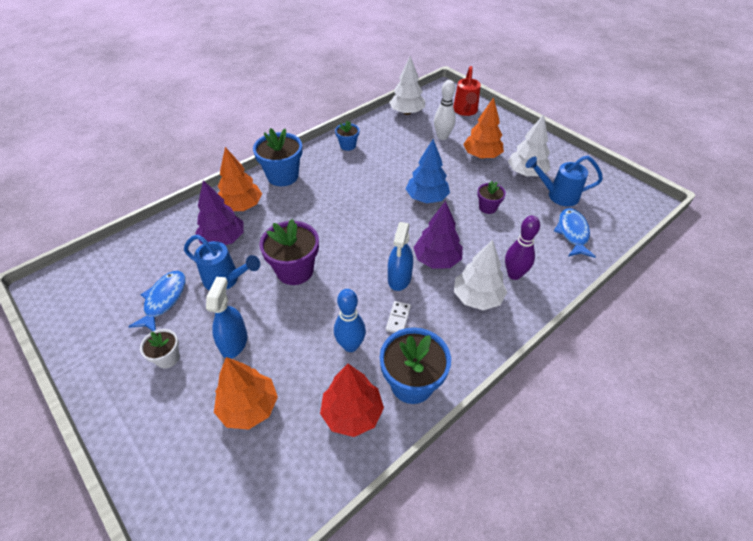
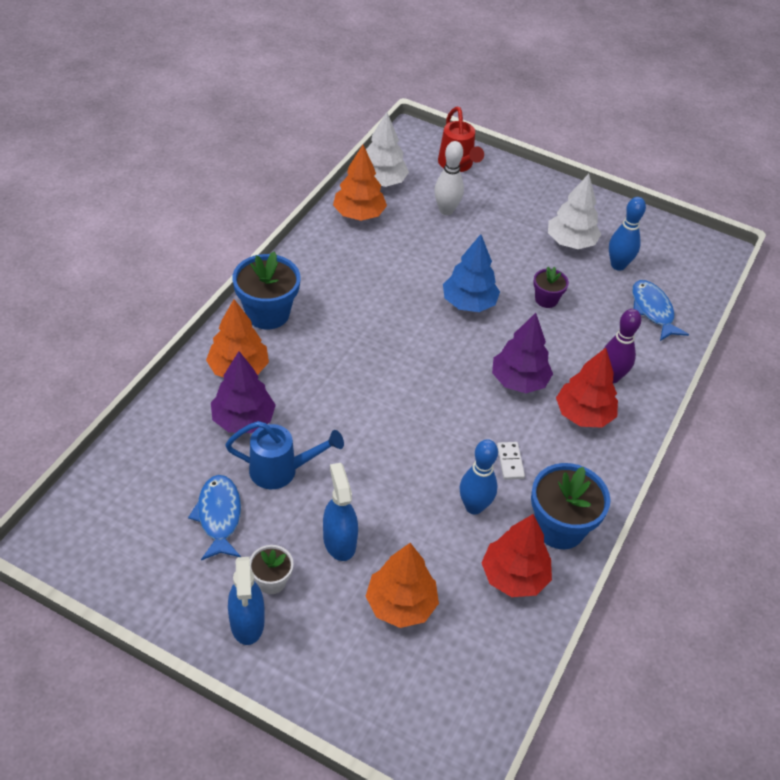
camera: 25 degrees left, 0 degrees up
purple flower pot [259,219,319,285] -> none
blue flower pot [335,121,359,151] -> none
blue spray bottle [388,222,413,291] -> blue spray bottle moved to [228,557,265,645]
white tree [454,240,507,310] -> red tree [556,348,618,427]
orange tree [463,97,504,159] -> orange tree moved to [333,145,387,221]
blue watering can [526,156,603,206] -> blue bowling pin [609,197,646,271]

